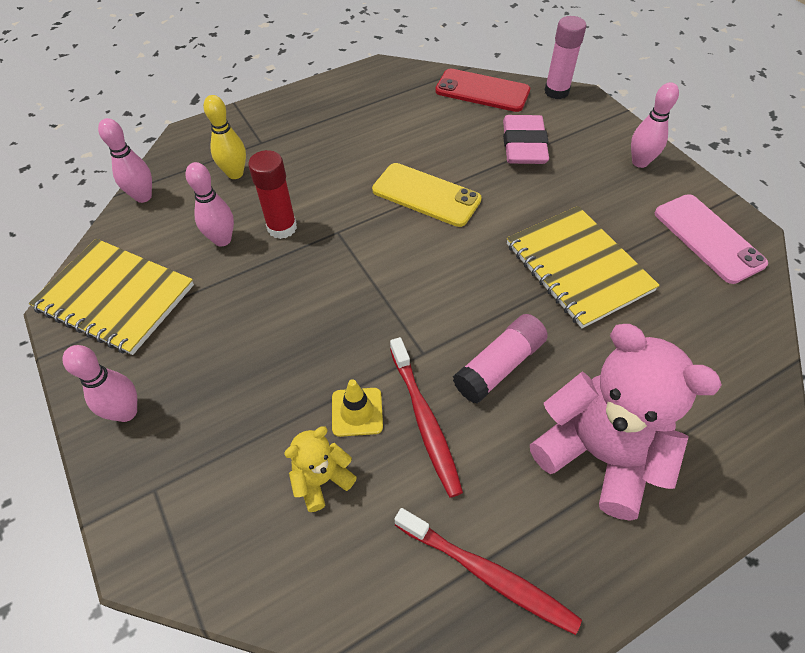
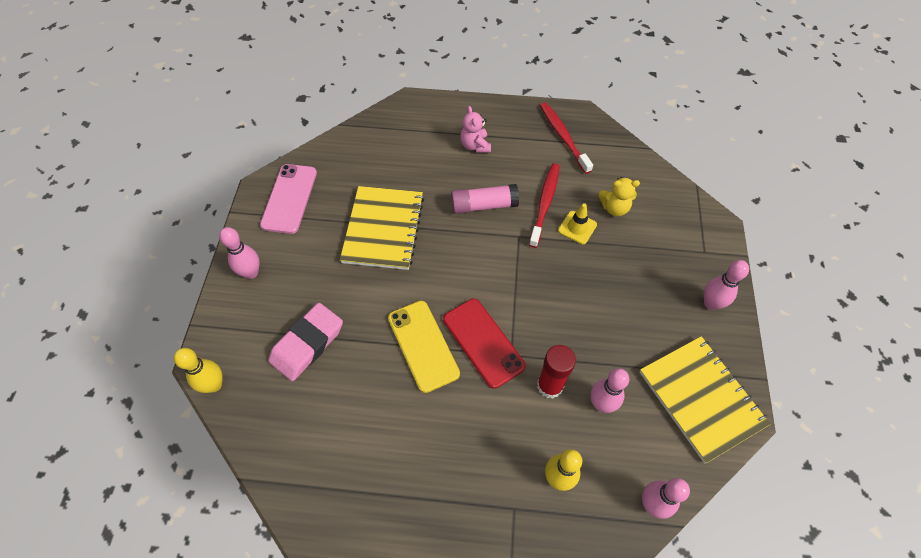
camera: 145 degrees left, 5 degrees up
red phone [435,69,530,112] -> red phone moved to [443,299,526,389]
pink teddy bear [530,324,722,521] -> pink teddy bear [460,106,491,153], size x0.48
pink glue stick [544,16,586,99] -> yellow bowling pin [174,348,223,393]

